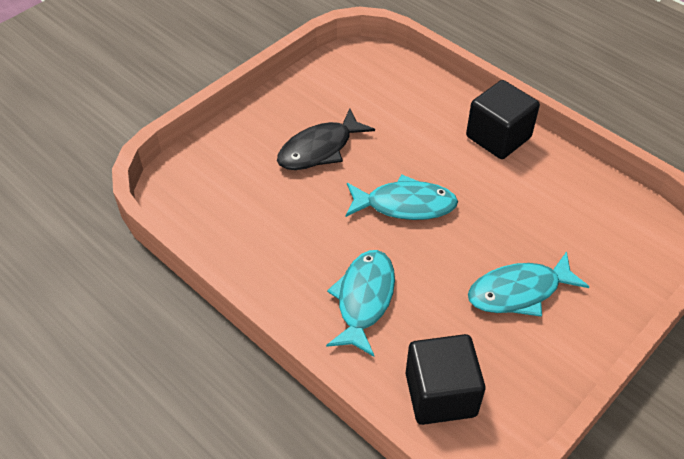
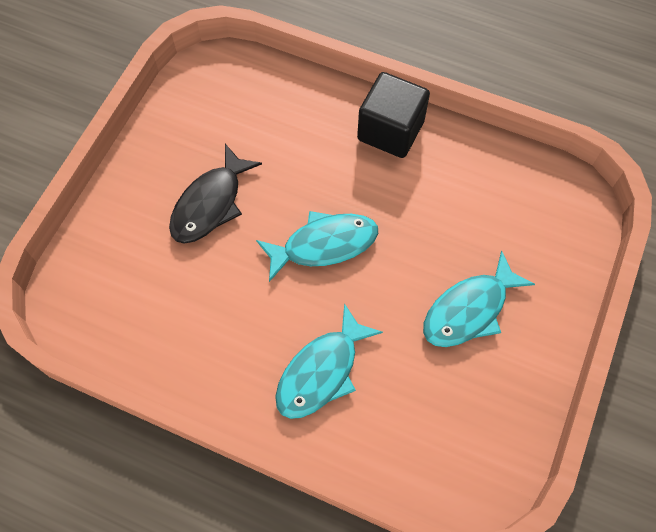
camera: 20 degrees left, 15 degrees up
turquoise fish [326,250,395,357] -> turquoise fish turned 135 degrees counterclockwise [275,303,383,419]
black cube [405,334,485,425] -> none

